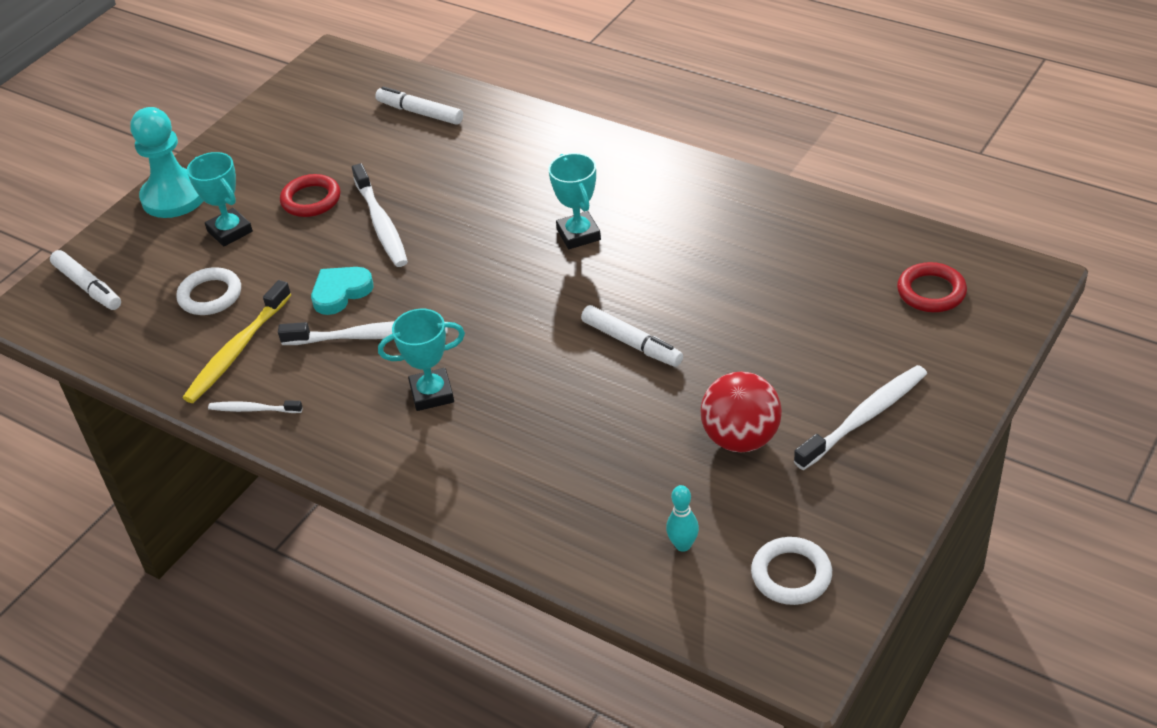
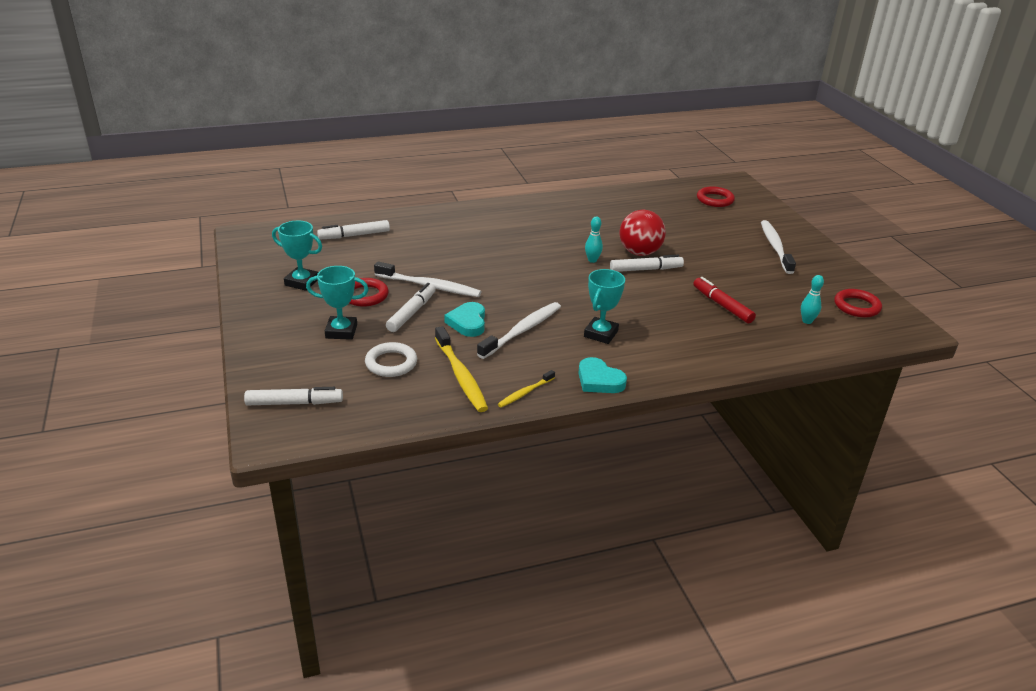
camera: 55 degrees left, 10 degrees down
turquoise pawn [130,107,203,218] -> none
white toothbrush [208,400,303,413] -> yellow toothbrush [498,370,555,407]
turquoise trophy [549,153,601,249] -> turquoise trophy moved to [272,220,322,291]
red ball [701,371,782,452] -> red ball moved to [620,210,666,256]
white ring [751,537,832,605] -> red ring [834,289,882,318]
none -> white marker [386,283,436,332]
none -> turquoise heart [578,357,627,393]
none -> turquoise bowling pin [585,217,603,263]
none -> red marker [693,277,756,323]

